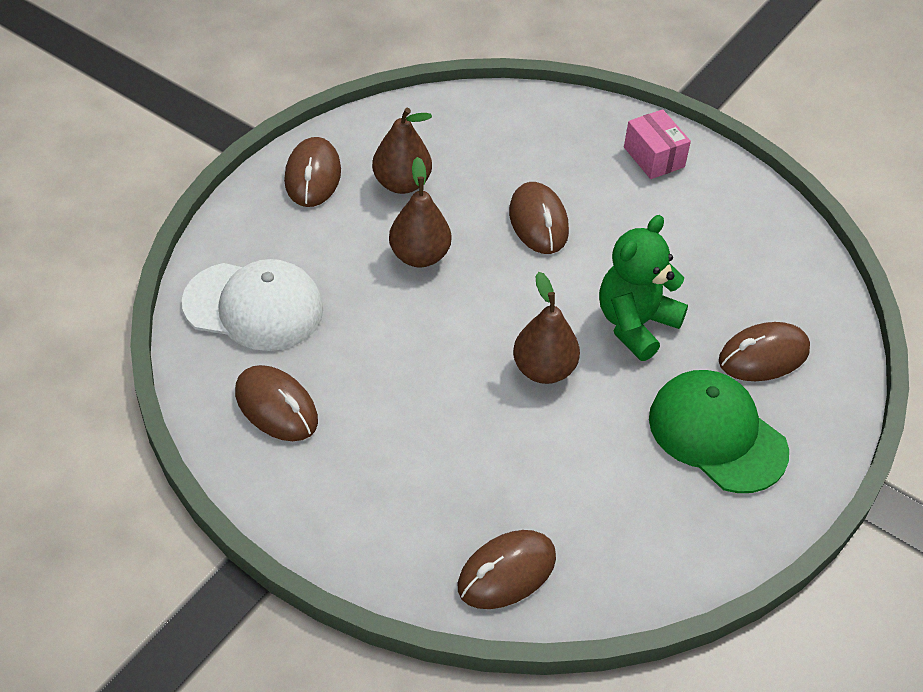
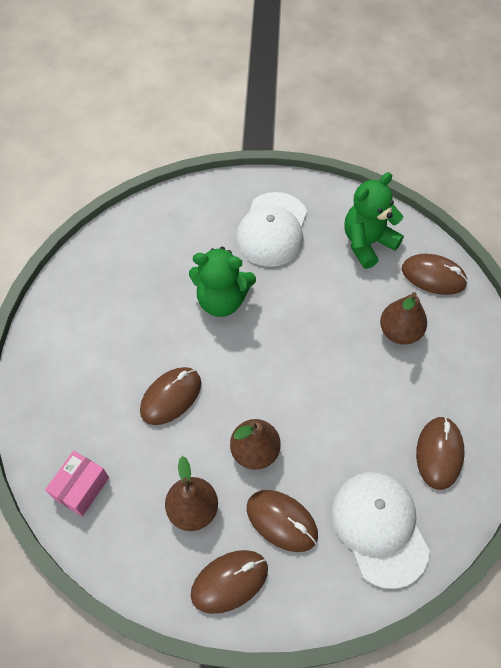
camera: 120 degrees left, 10 degrees up
brown pear [513,272,580,384] -> brown pear moved to [380,292,427,345]
pink box [624,109,691,179] -> pink box moved to [45,451,109,516]
green cap [649,370,789,493] -> white cap [236,192,307,267]
brown mouse [719,322,810,381] -> brown mouse moved to [247,490,318,552]
none -> green teddy bear [344,172,404,269]

